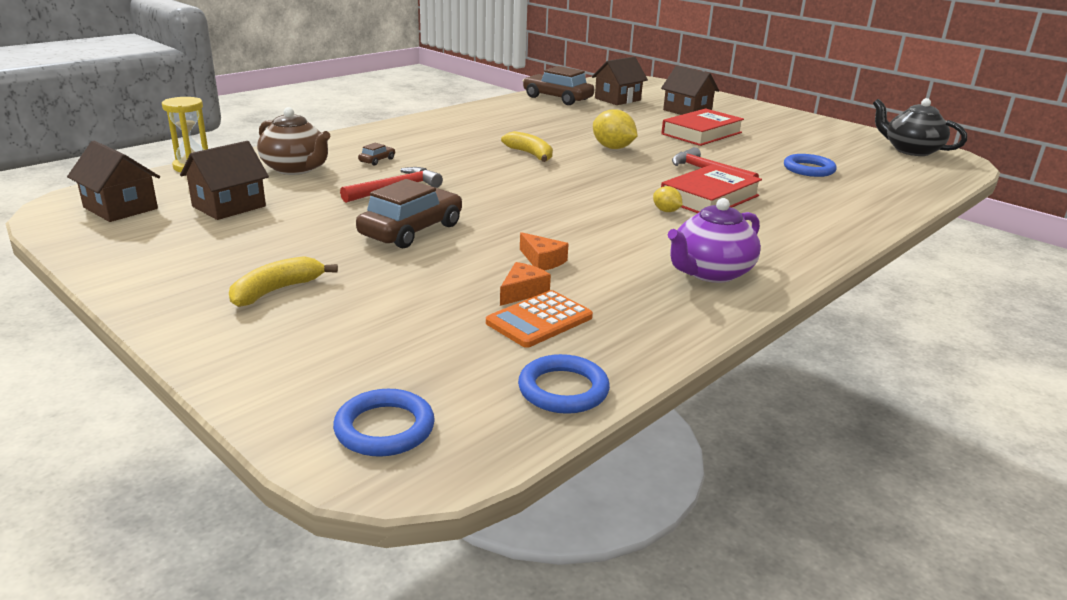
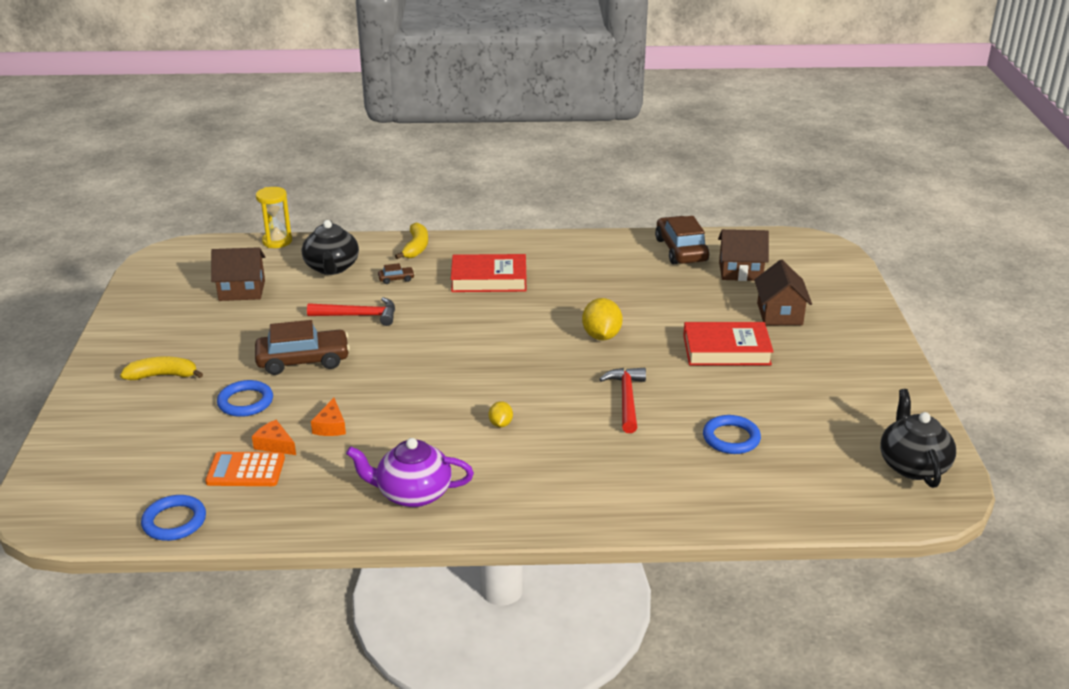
camera: 45 degrees right, 5 degrees up
brown house [67,141,160,222] -> none
brown teapot [257,107,330,175] -> black teapot [302,220,359,275]
blue ring [333,389,435,457] -> blue ring moved to [217,380,273,417]
orange cheese [500,262,551,306] -> orange cheese turned 135 degrees counterclockwise [252,420,296,455]
yellow banana [501,131,553,162] -> yellow banana moved to [395,222,428,259]
red book [661,164,762,213] -> red book moved to [451,254,527,292]

